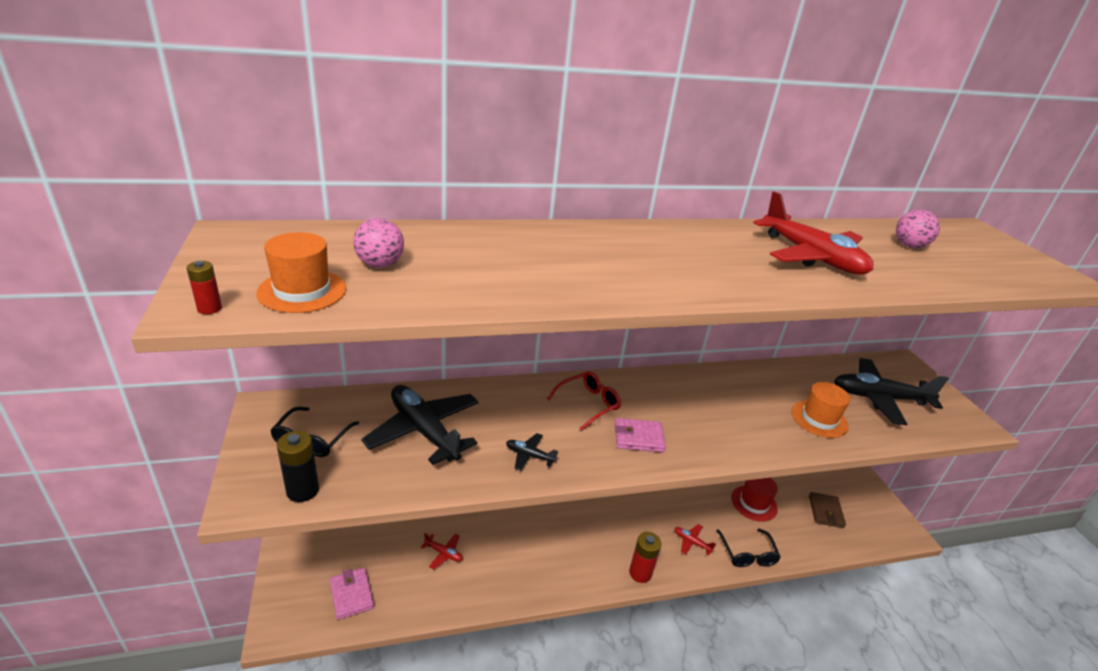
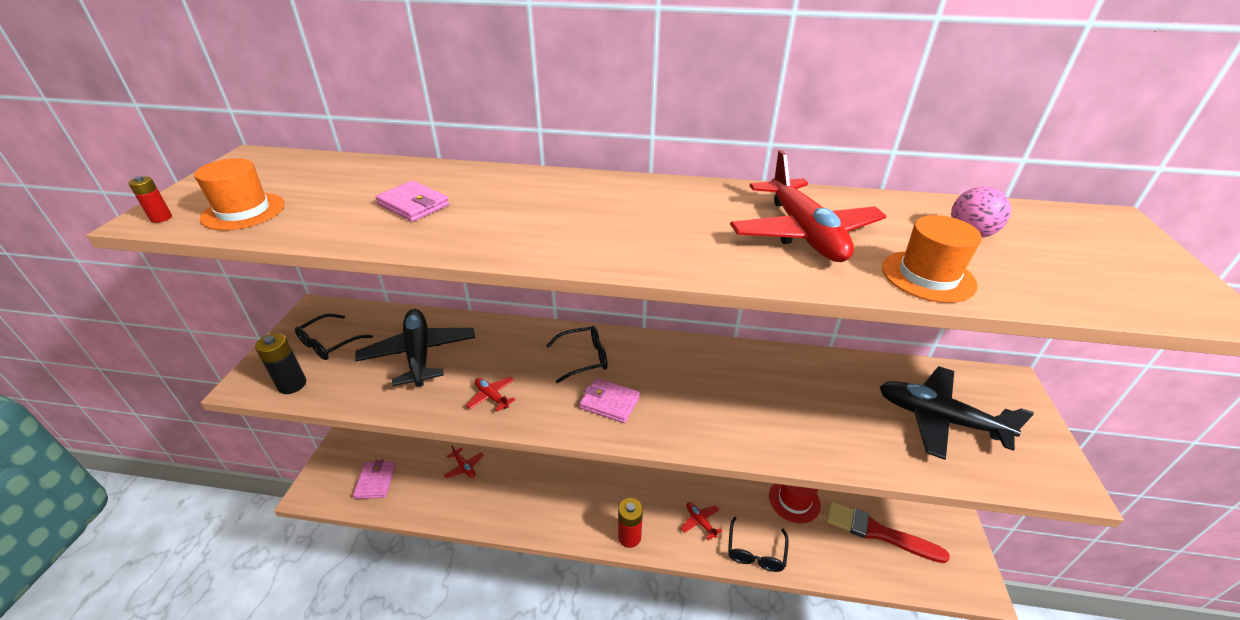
camera: 25 degrees right, 5 degrees up
pink ball [353,218,404,268] -> none
black plane [506,433,558,471] -> red plane [466,377,516,412]
red glasses [547,371,621,431] -> black glasses [546,326,608,383]
orange hat [791,382,850,438] -> orange hat moved to [882,215,982,303]
brown wallet [809,492,846,528] -> red brush [827,501,950,563]
none -> pink wallet [375,181,449,222]

